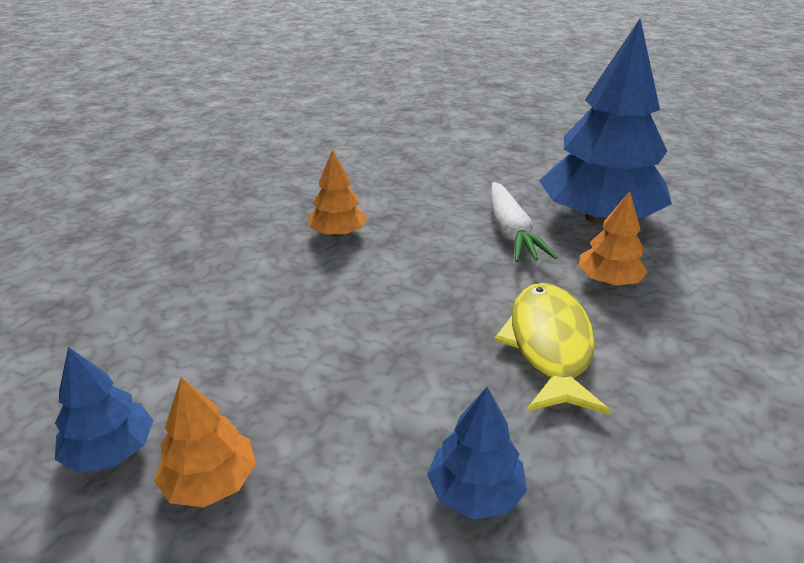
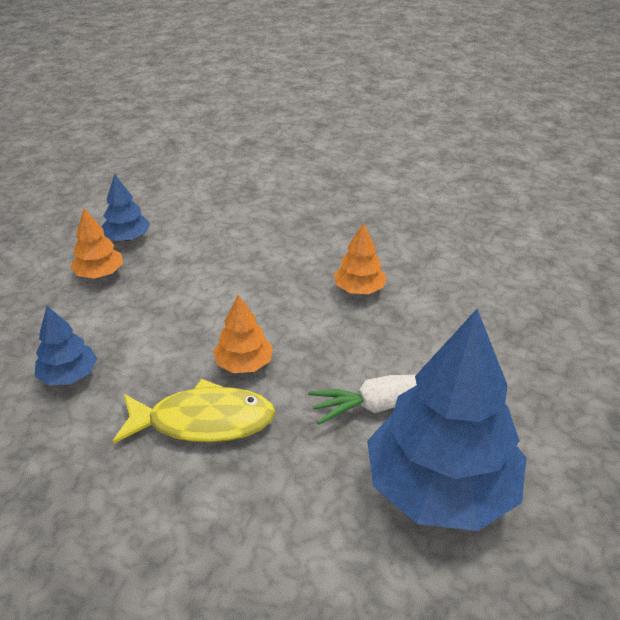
camera: 85 degrees right, 5 degrees up
orange tree [578,191,648,286] -> orange tree moved to [213,294,273,373]

